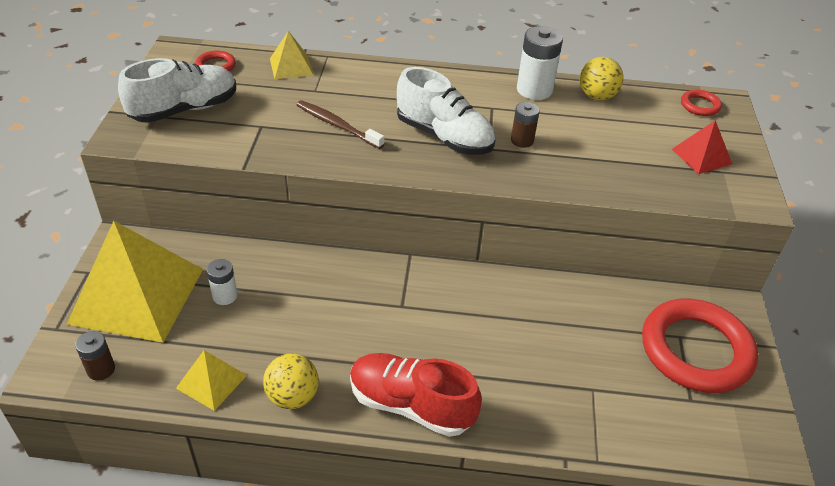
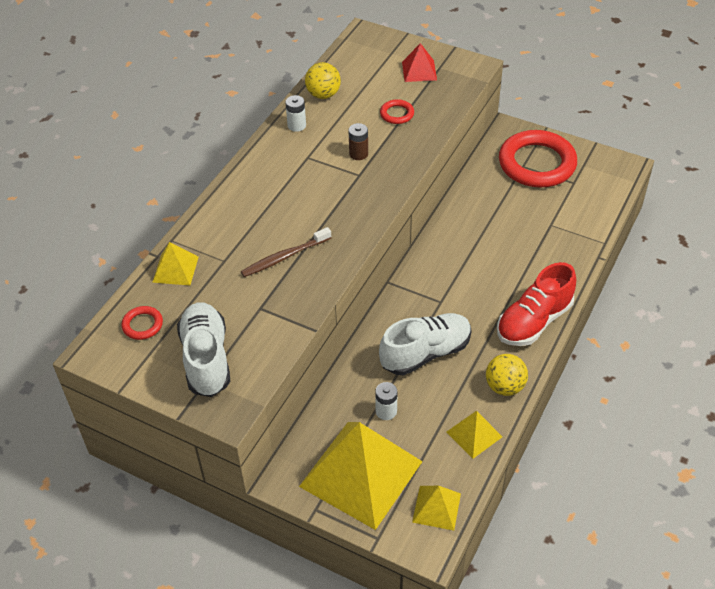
camera: 65 degrees left, 5 degrees up
brown battery [75,331,115,381] -> yellow pyramid [412,486,461,531]
white shoe [397,67,495,155] -> white shoe moved to [379,313,472,375]
white battery [517,26,563,100] -> white battery [285,95,306,132], size x0.59
red ring [681,89,722,116] -> red ring moved to [380,99,414,124]

